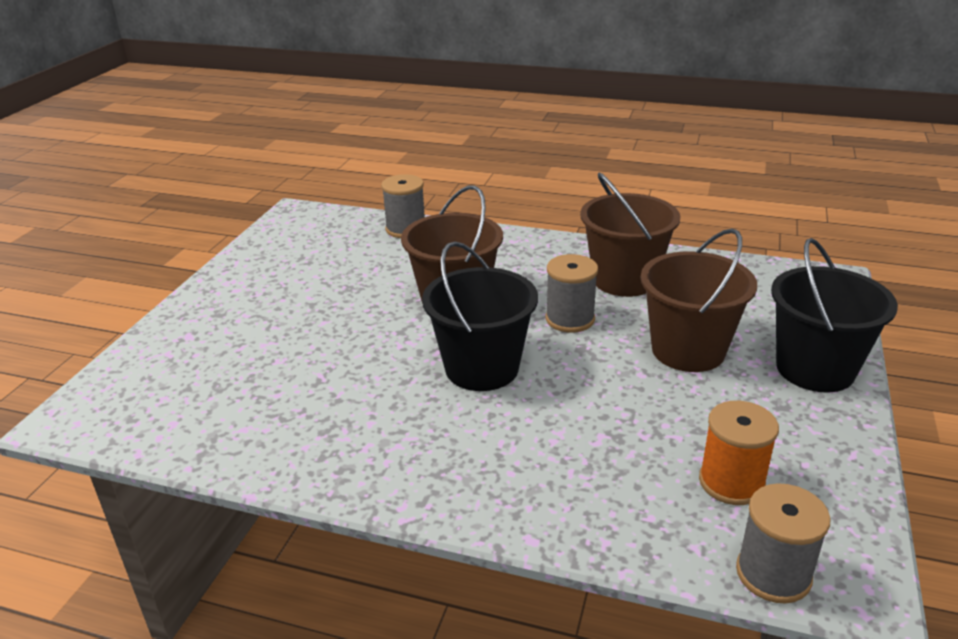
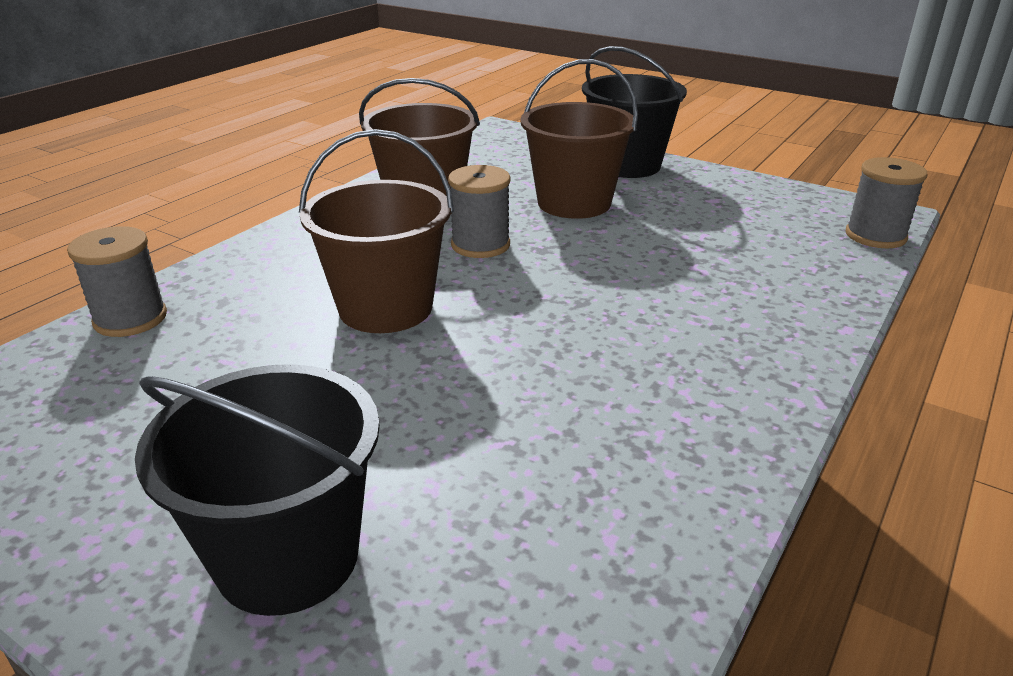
camera: 75 degrees left, 0 degrees up
black bucket [422,241,538,391] -> black bucket moved to [135,364,380,616]
orange spool [699,401,779,505] -> none

